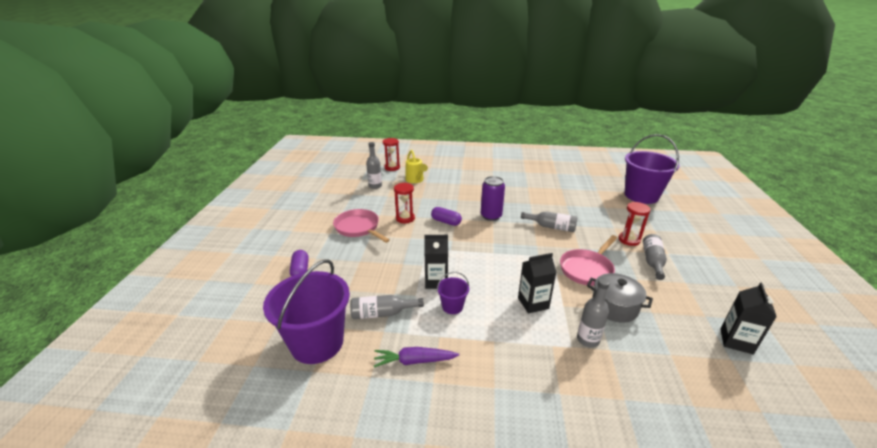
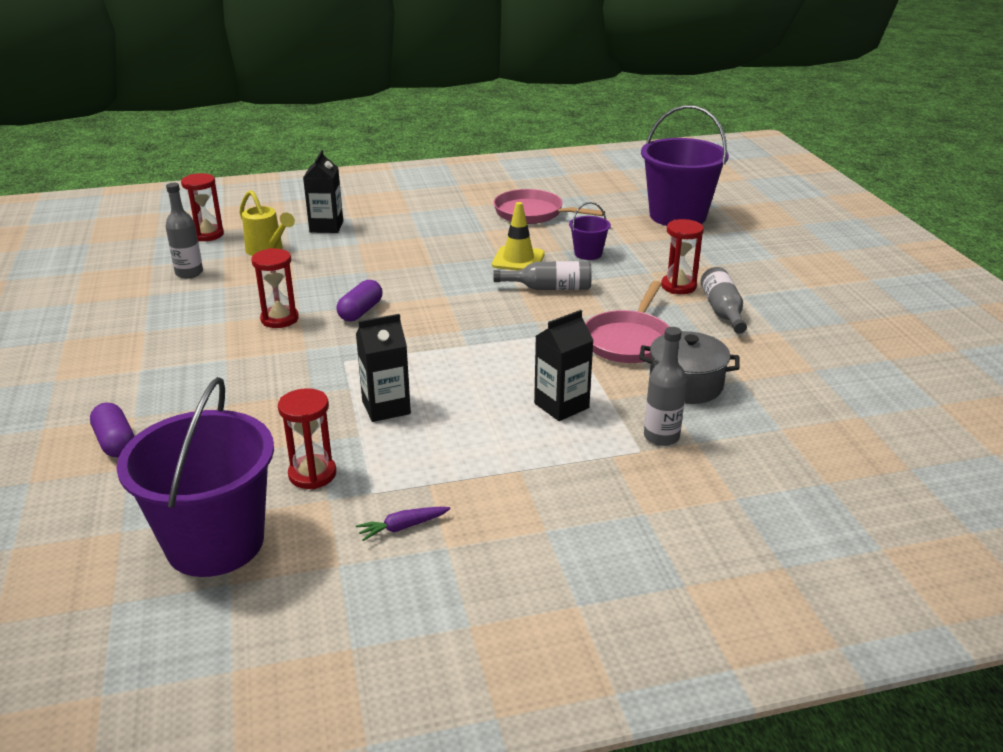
camera: 20 degrees left, 0 degrees up
pink pan [333,209,390,243] -> pink pan moved to [493,189,605,224]
grey bottle [350,295,424,319] -> red hourglass [278,388,336,489]
purple carrot [374,347,459,367] -> purple carrot [356,507,451,541], size x0.65
purple capsule [431,207,462,226] -> purple capsule turned 75 degrees counterclockwise [337,280,383,321]
purple bucket [437,272,469,314] -> purple bucket moved to [569,202,611,260]
purple can [481,176,505,221] -> none
black carton [720,282,777,355] -> black carton moved to [303,150,343,233]
none -> yellow traffic cone [492,202,545,270]

